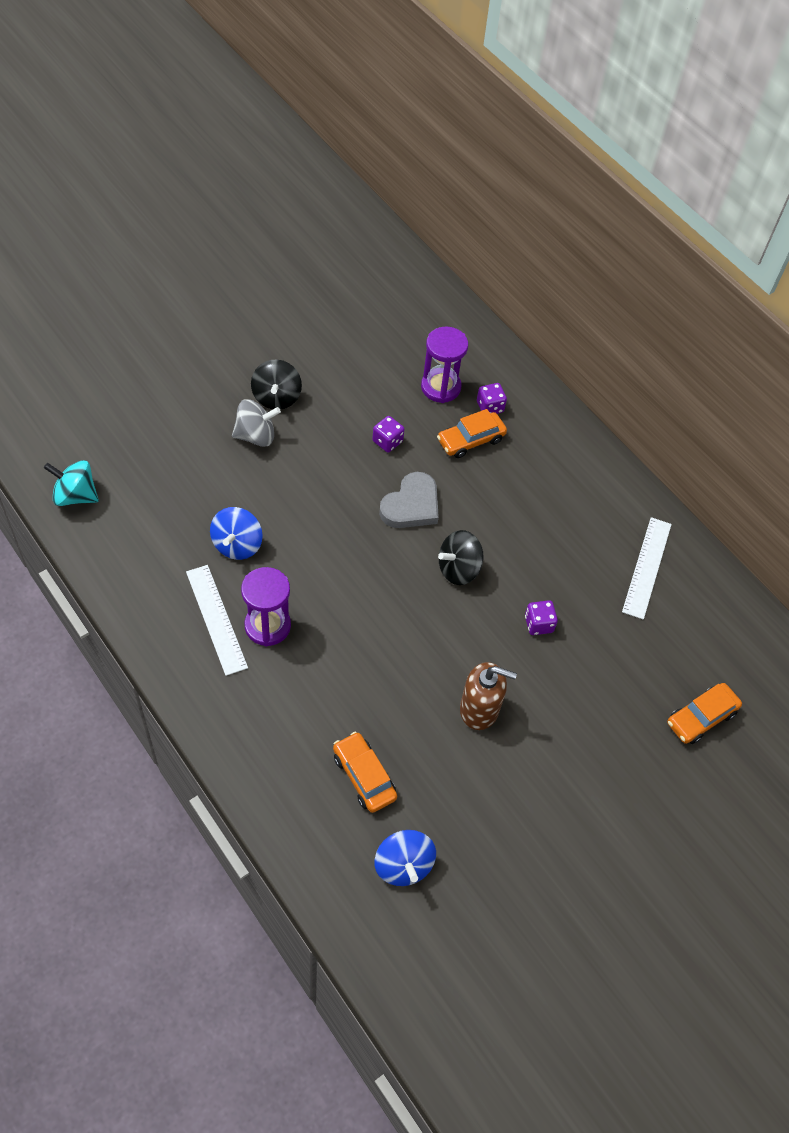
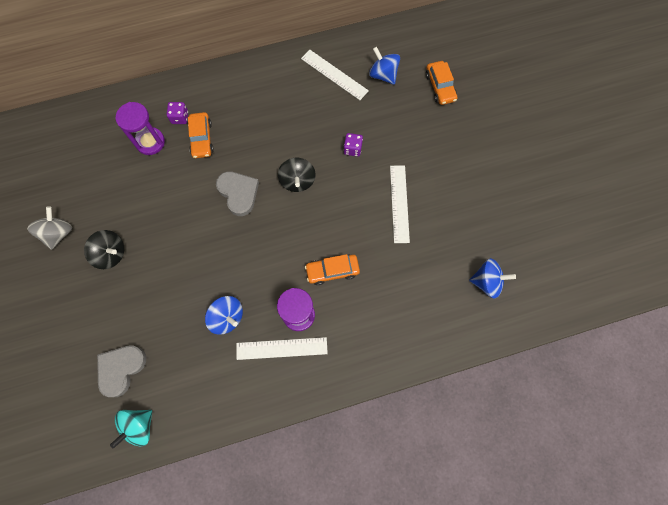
camera: 65 degrees left, 15 degrees up
grey spinning top [232,399,281,447] -> grey spinning top moved to [27,206,72,250]
orange car [333,732,397,813] -> orange car moved to [305,254,360,285]
purple dice [372,416,405,452] -> none
brown soap dispenser [460,662,517,730] -> white ruler [390,165,410,243]
none -> grey heart [97,345,146,397]
none -> blue spinning top [369,47,400,85]

